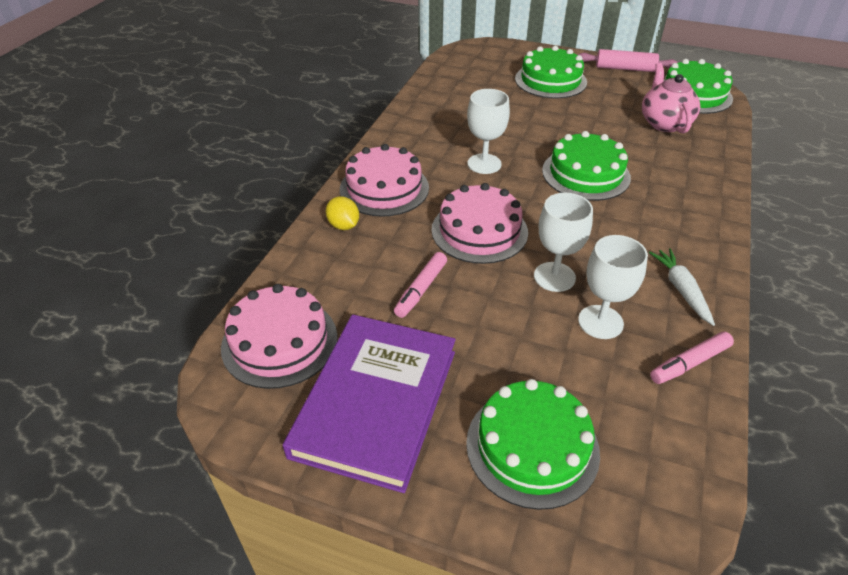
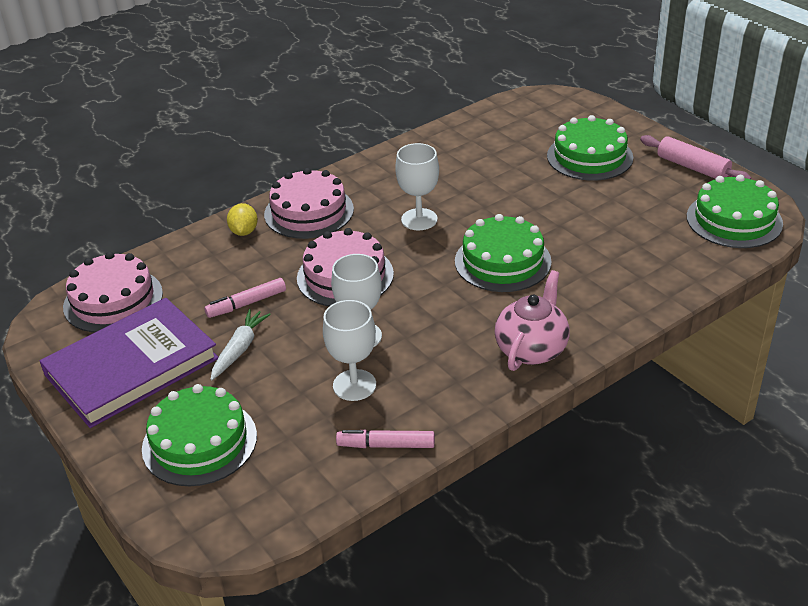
camera: 35 degrees right, 5 degrees down
pink teapot [642,63,700,133] -> pink teapot moved to [495,270,570,371]
white carrot [649,248,715,326] -> white carrot moved to [210,309,271,380]

